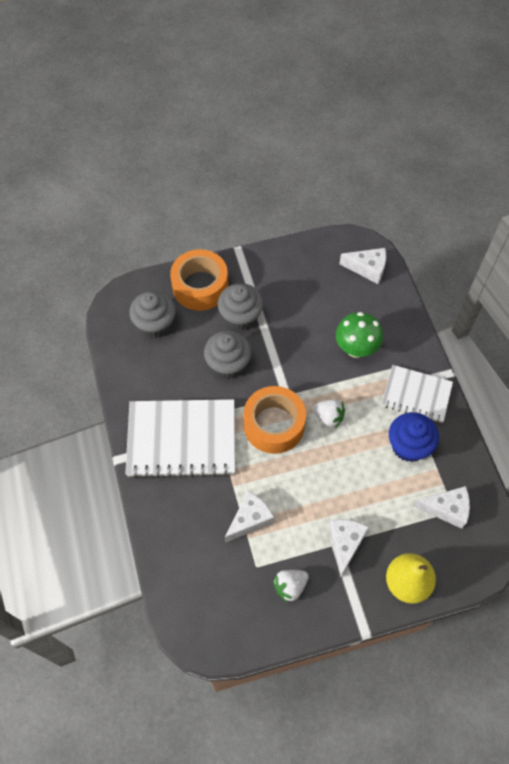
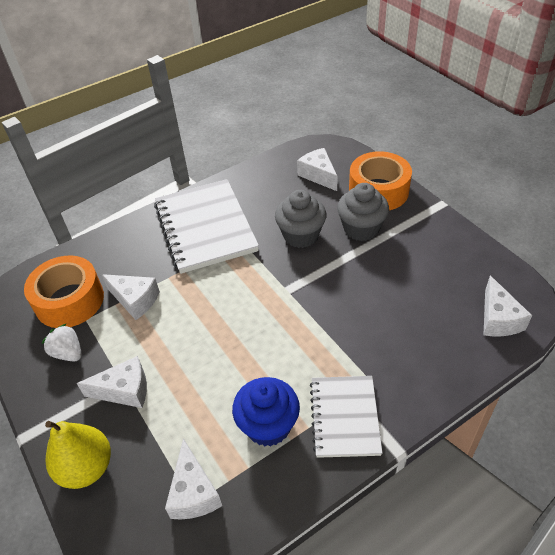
camera: 75 degrees right, 15 degrees down
grey cupcake [129,291,176,338] -> white cheese [297,148,338,191]
orange tape [243,386,306,454] -> orange tape moved to [24,256,104,328]
white strawberry [312,399,345,428] -> none
green mushroom [336,312,383,358] -> none

